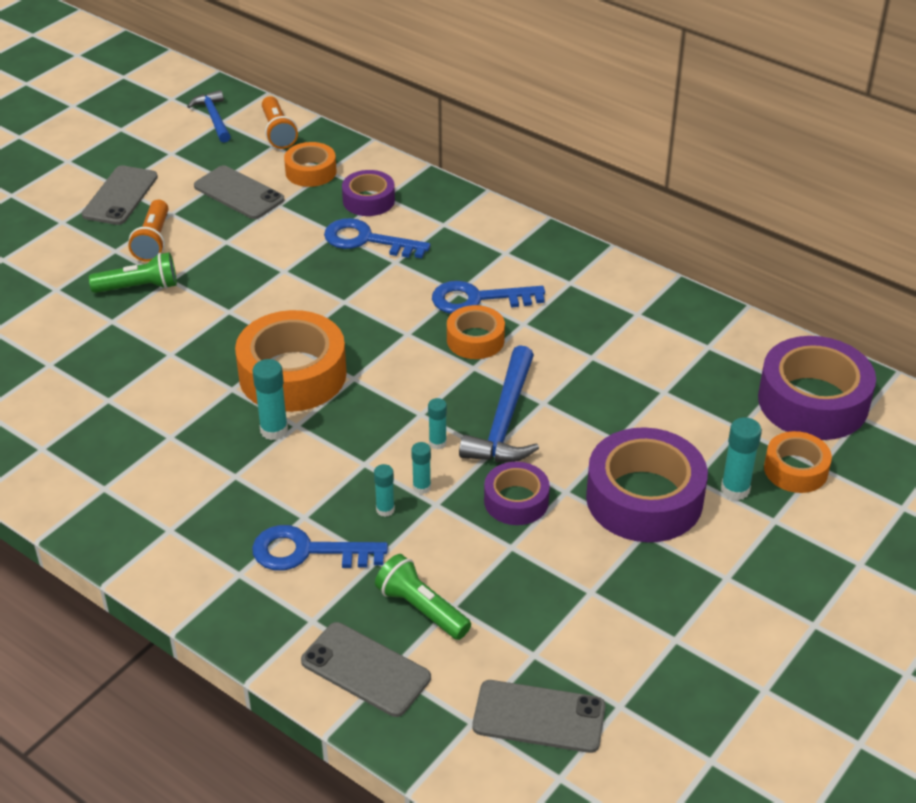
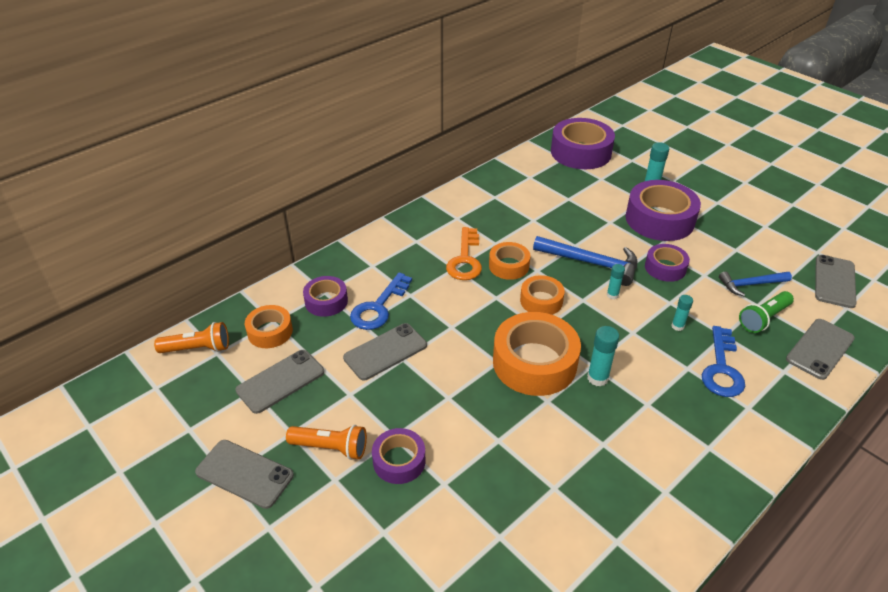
camera: 80 degrees left, 0 degrees up
green flashlight [89,252,177,293] -> purple tape [372,428,426,484]
blue hammer [187,90,231,143] -> blue hammer moved to [719,272,792,296]
turquoise glue stick [411,442,431,494] -> none
blue key [432,281,545,314] -> orange key [446,227,482,280]
orange tape [764,431,832,493] -> orange tape moved to [520,275,565,315]
none -> grey phone [343,323,427,381]

